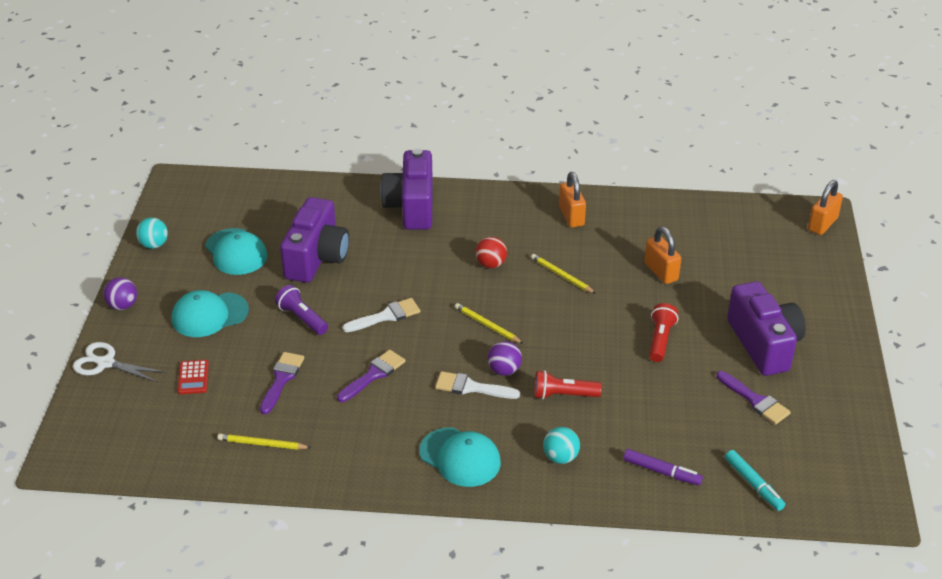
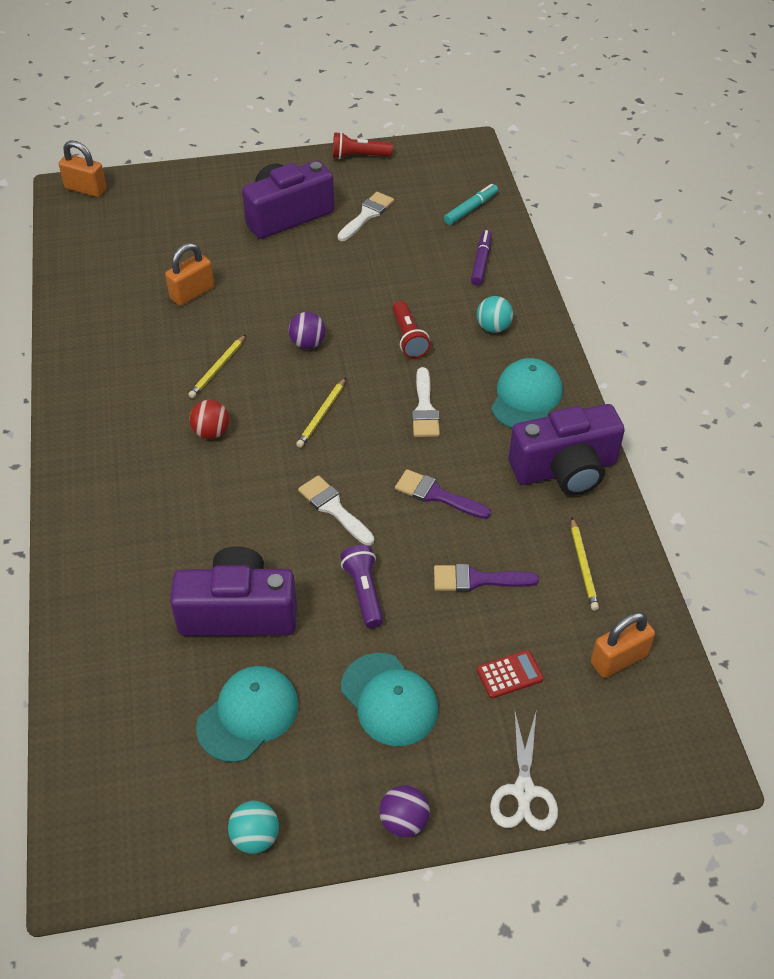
camera: 105 degrees left, 10 degrees up
purple flashlight [275,285,328,335] -> purple flashlight turned 135 degrees clockwise [340,545,383,628]
purple camera [380,149,433,230] -> purple camera moved to [509,404,625,495]
purple ball [488,341,522,376] -> purple ball moved to [289,312,326,349]
orange padlock [559,172,586,228] -> orange padlock moved to [591,612,655,678]
red flashlight [649,303,678,362] -> red flashlight moved to [333,132,393,159]
purple brush [716,371,791,425] -> white brush [338,192,394,241]

